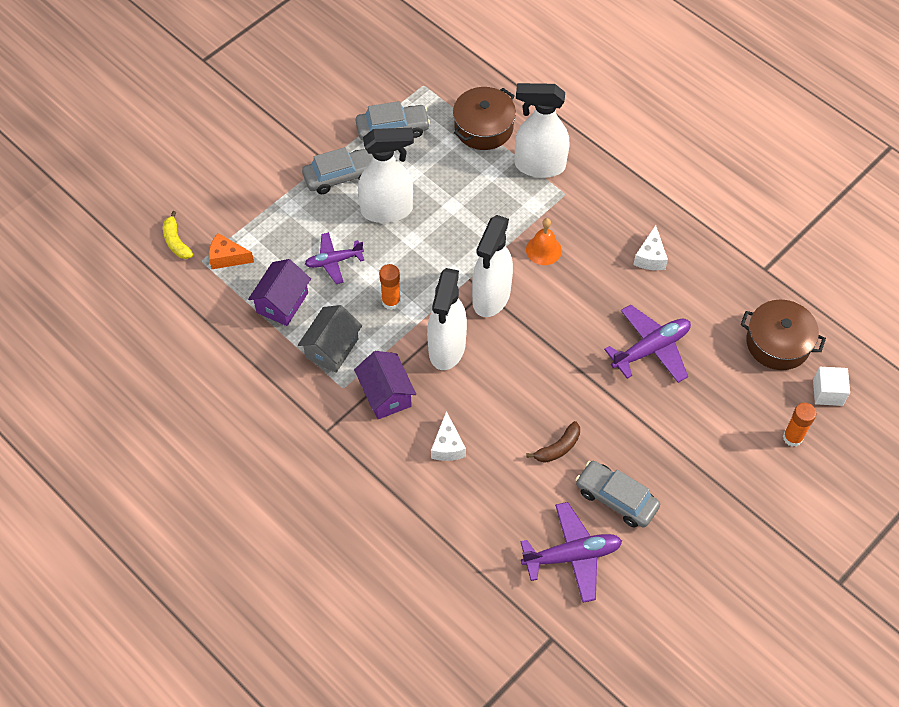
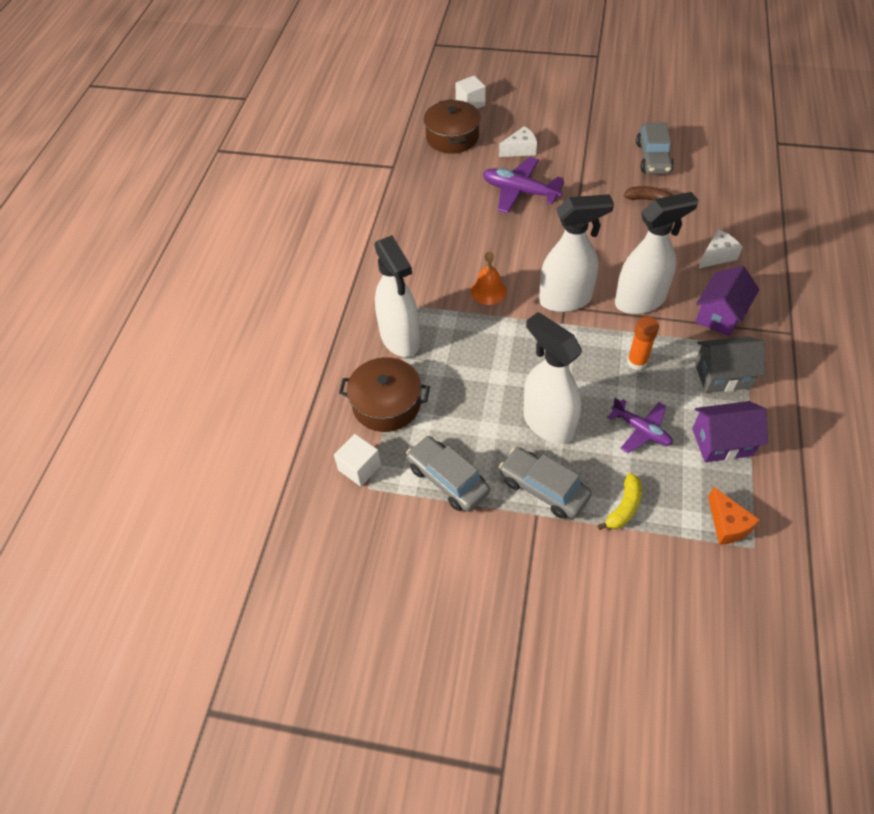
camera: 120 degrees left, 5 degrees down
yellow banana [163,211,193,259] -> yellow banana moved to [597,473,642,530]
purple plane [520,502,622,603] -> none
white cheese [633,225,668,270] -> white cheese moved to [499,126,537,157]
orange glue stick [783,403,816,447] -> none
none -> white cube [334,434,381,486]

